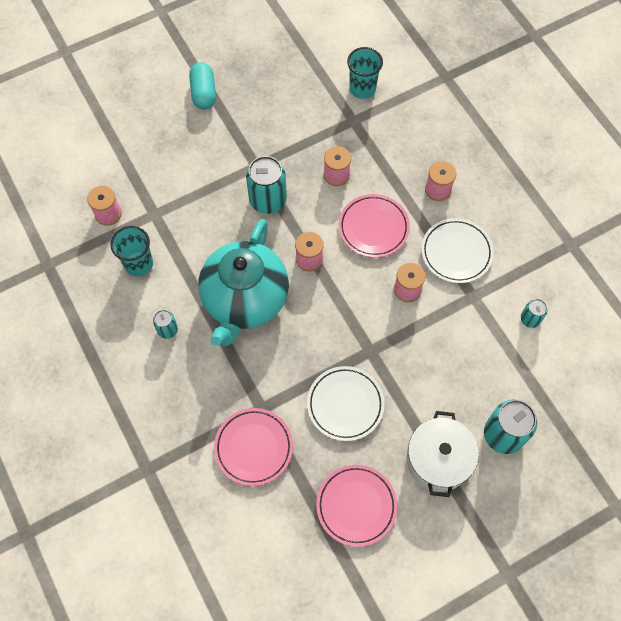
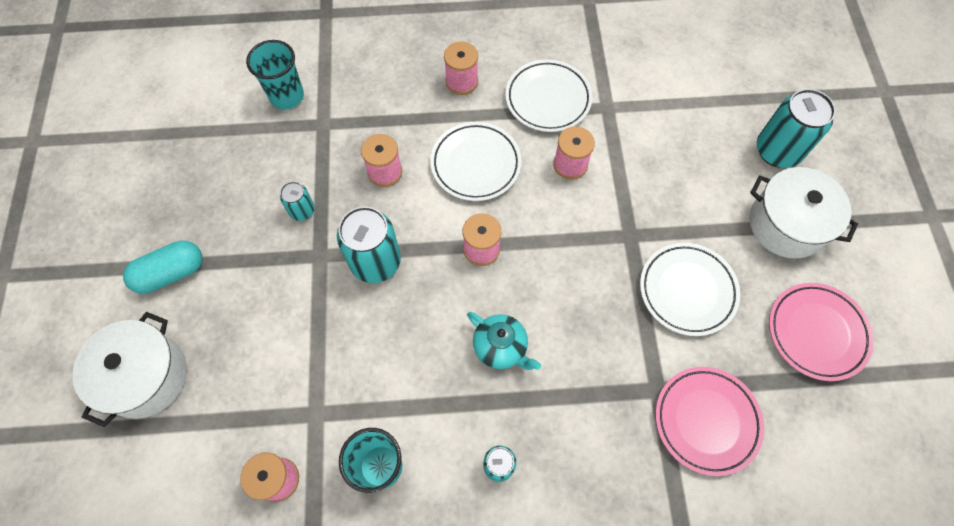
camera: 65 degrees left, 0 degrees up
turquoise capsule [189,62,216,110] -> turquoise capsule turned 45 degrees counterclockwise [123,241,202,294]
turquoise teapot [198,219,289,346] -> turquoise teapot [467,312,541,370], size x0.44
pink plate [339,194,410,258] -> white plate [430,122,522,201]
turquoise can [521,299,547,328] -> turquoise can moved to [280,182,315,221]
none -> white pot [72,312,187,427]

